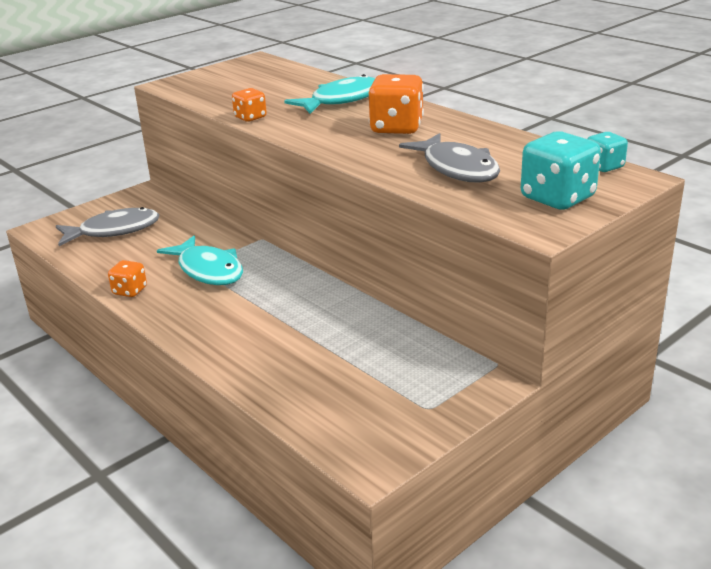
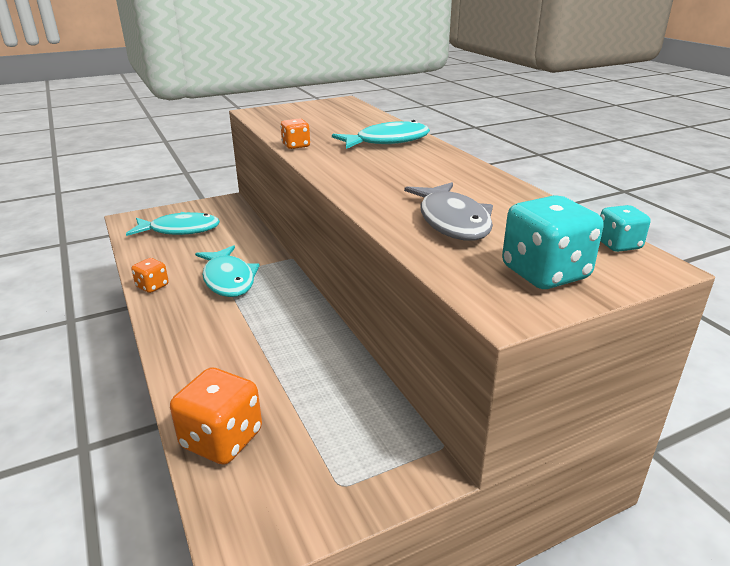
camera: 15 degrees right, 0 degrees up
grey fish [56,207,159,246] -> turquoise fish [126,212,220,236]
orange dice [369,74,424,134] -> orange dice moved to [170,368,262,465]

